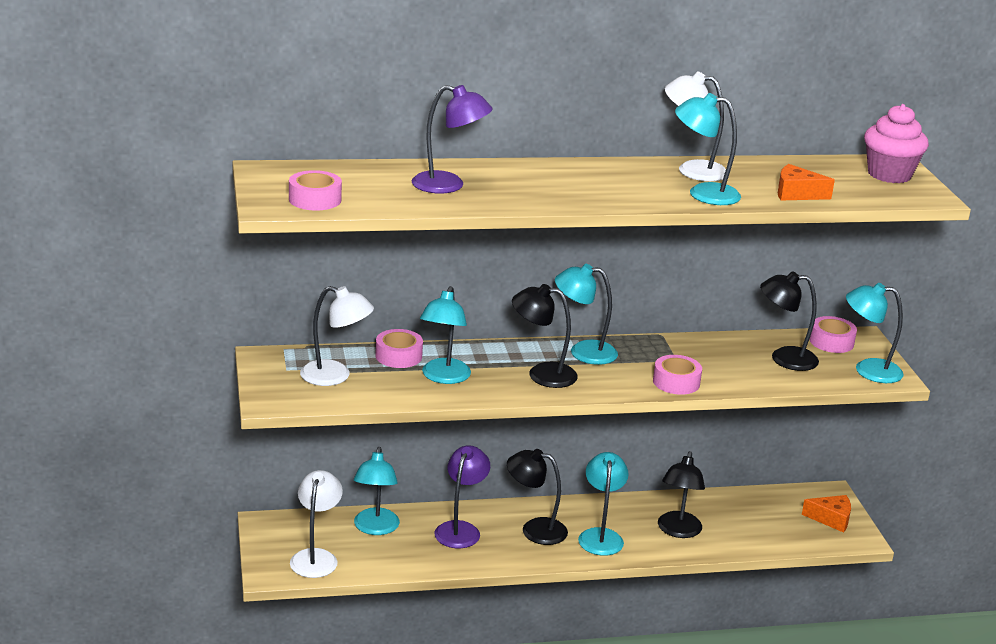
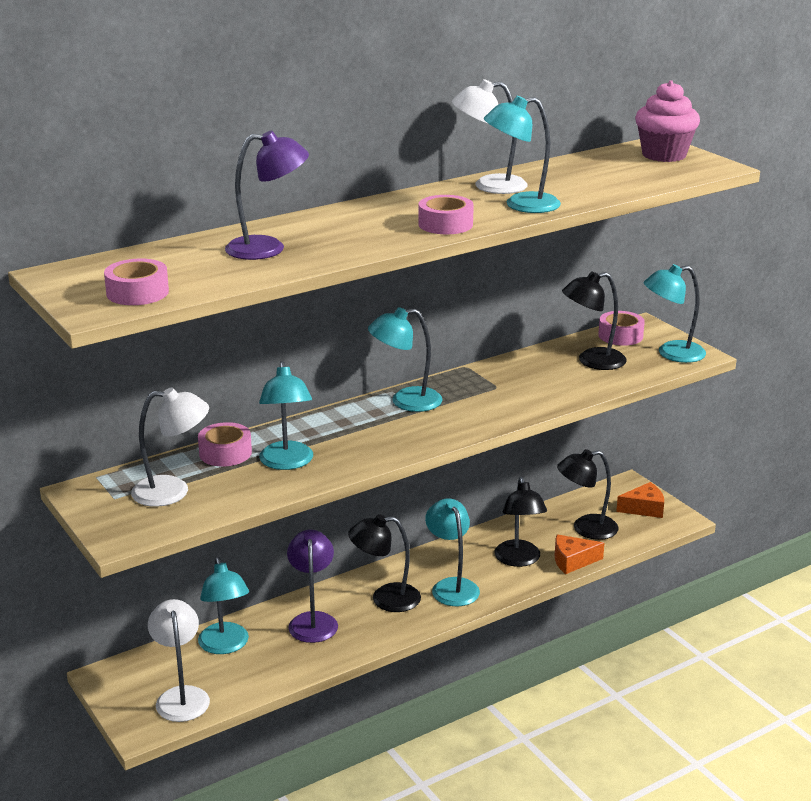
camera: 20 degrees left, 0 degrees up
black lamp [512,284,578,388] -> black lamp moved to [557,449,619,540]
pink tape [653,355,702,395] -> pink tape moved to [418,195,474,234]
orange cheese [778,164,835,200] -> orange cheese moved to [555,534,604,574]

